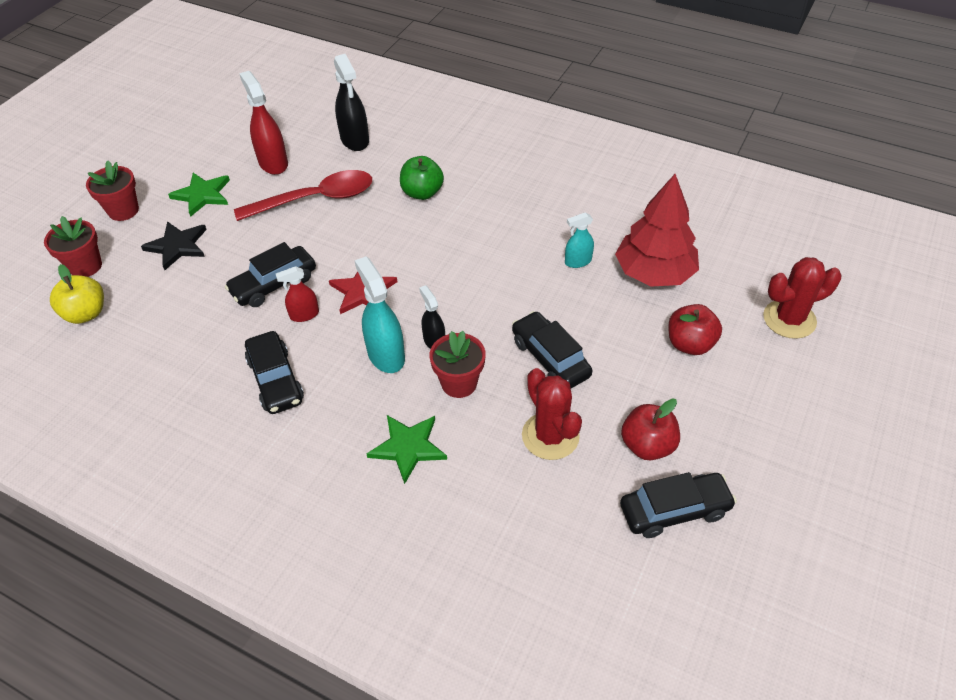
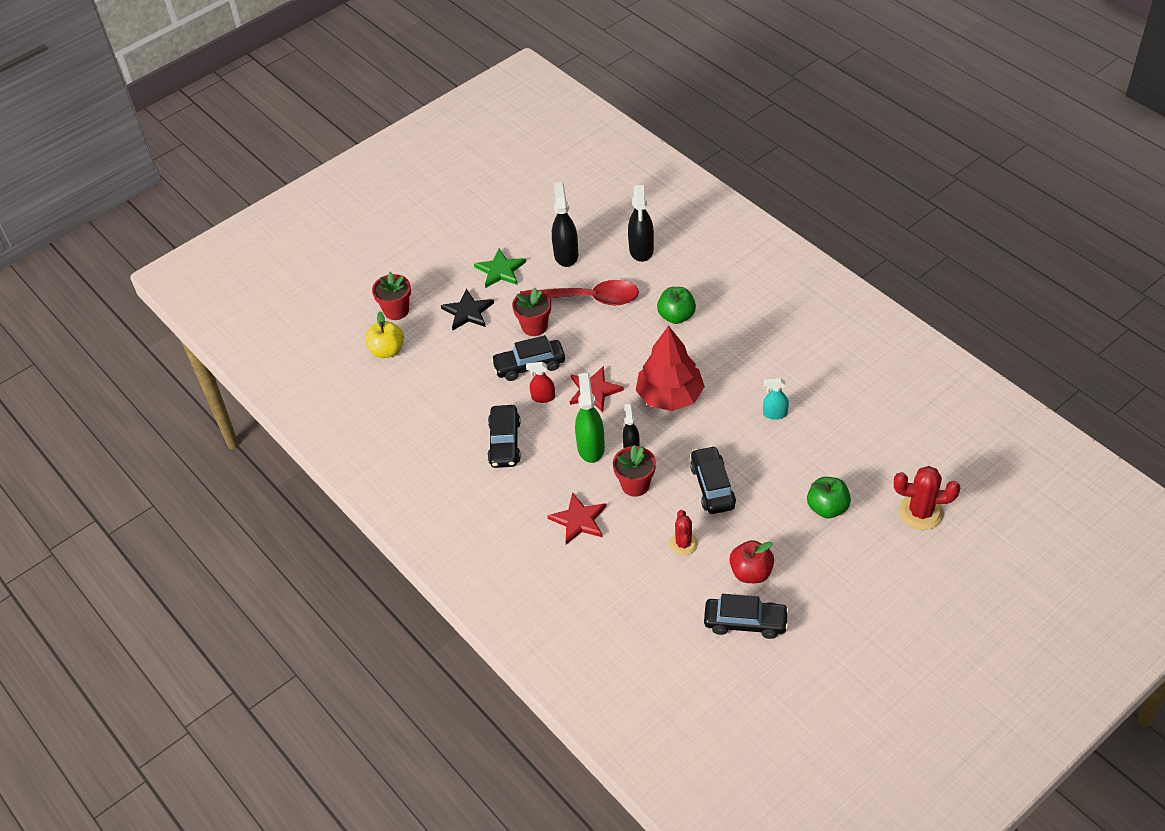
camera: 25 degrees right, 0 degrees up
red flower pot [86,161,139,221] -> red flower pot moved to [512,287,551,336]
red spray bottle [239,71,288,175] -> black spray bottle [552,182,578,267]
turquoise spray bottle [354,256,405,373] -> green spray bottle [575,373,605,463]
green star [367,415,447,484] -> red star [547,492,606,545]
red cactus [522,368,582,460] -> red cactus [670,510,698,556], size x0.64
red tree [615,174,699,287] -> red tree moved to [636,325,705,411]
red apple [668,304,722,355] -> green apple [807,477,851,519]

